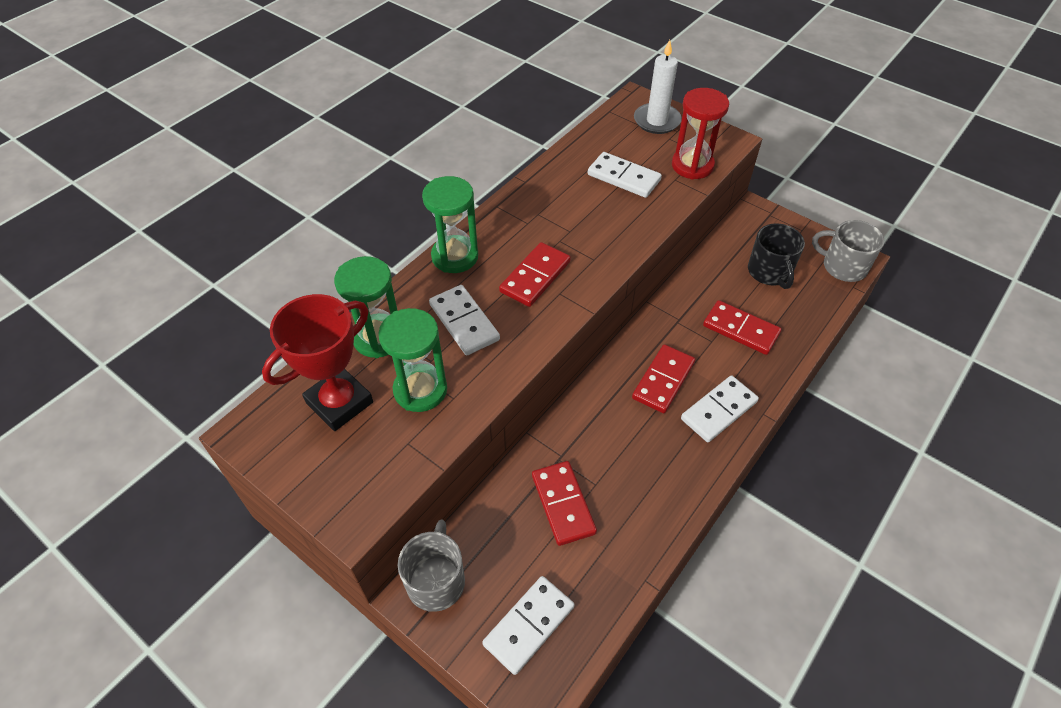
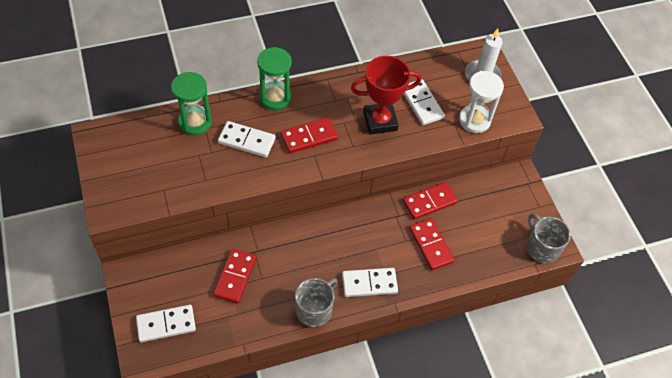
camera: 30 degrees right, 5 degrees up
red trophy [262,294,373,431] -> red trophy moved to [351,56,421,134]
green hourglass [378,308,447,412] -> none
grey mug [398,520,465,612] -> grey mug moved to [295,278,338,327]
white domino [429,285,500,355] -> white domino turned 75 degrees counterclockwise [218,121,276,157]
red domino [632,344,695,413] -> red domino moved to [403,182,458,220]
red hourglass [672,88,729,180] -> white hourglass [459,71,504,133]
black mug [748,223,805,289] -> none

